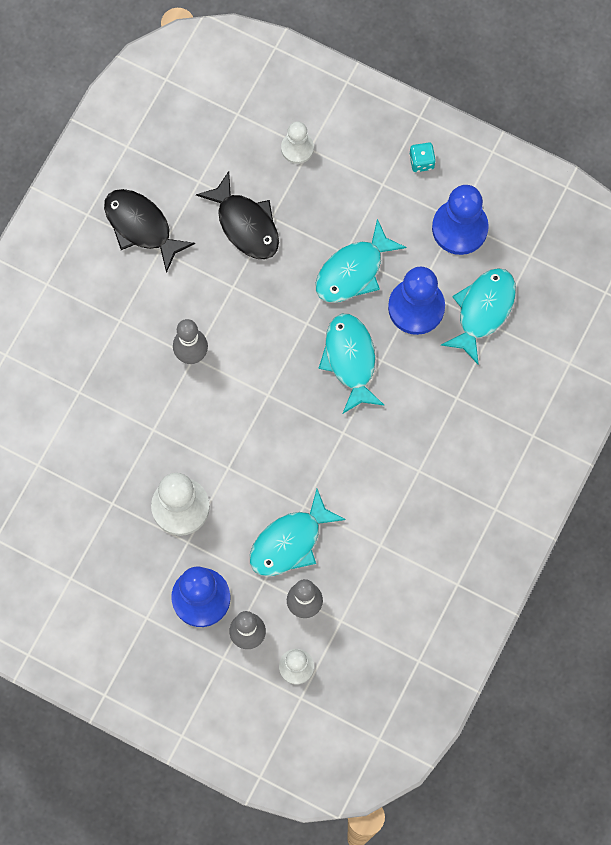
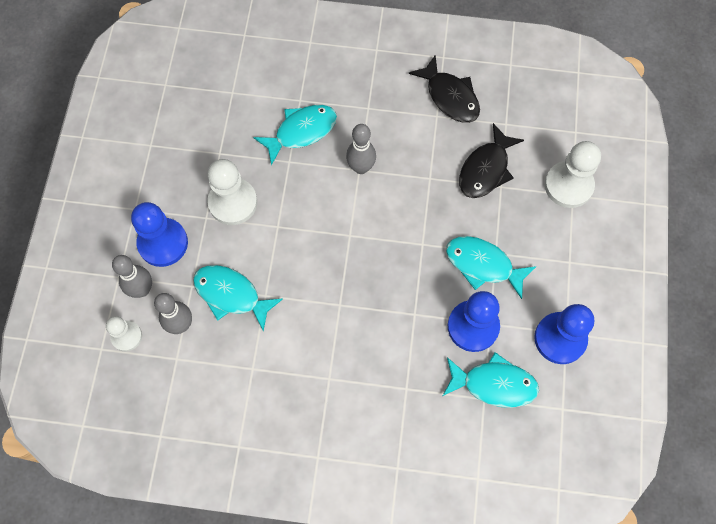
camera: 70 degrees right, 5 degrees down
black fish [104,189,195,273] -> black fish turned 120 degrees clockwise [409,55,480,123]
white pawn [281,121,314,164] -> white pawn [545,141,601,208], size x1.68
turquoise fish [319,314,384,414] -> turquoise fish moved to [253,105,337,166]
turquoise dice [409,142,436,172] -> none

